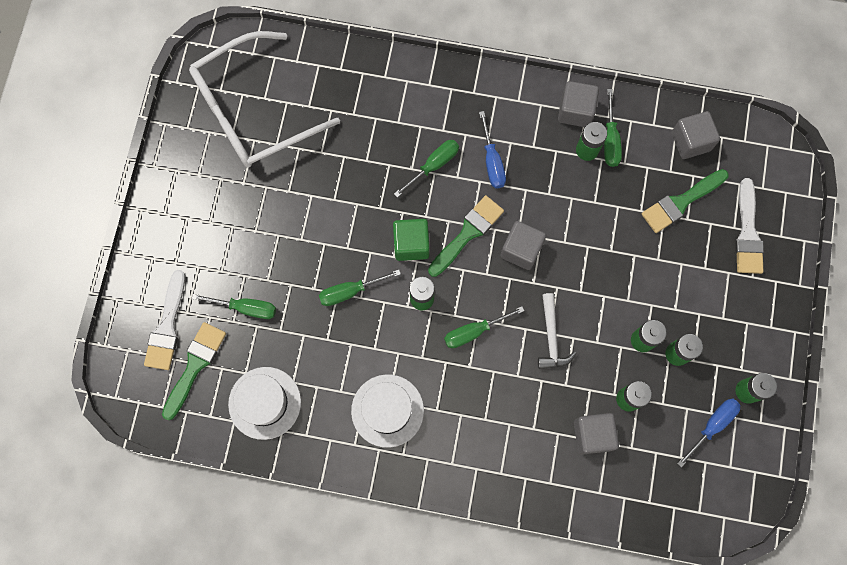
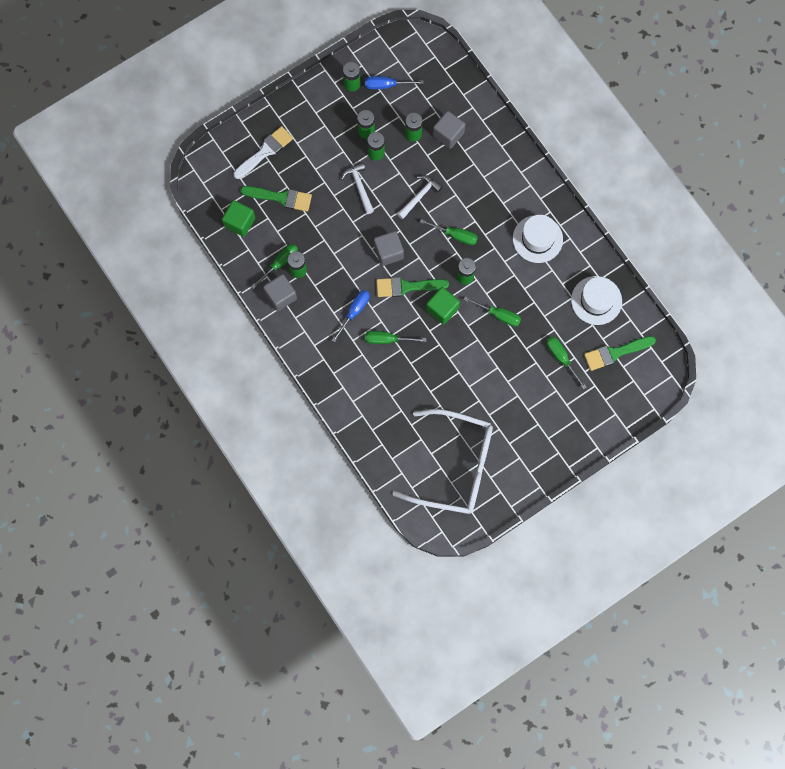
camera: 135 degrees left, 0 degrees up
white brush [144,270,185,370] -> none
grey cube [671,111,720,159] -> green cube [222,200,255,237]
none -> white hammer [341,162,374,214]

